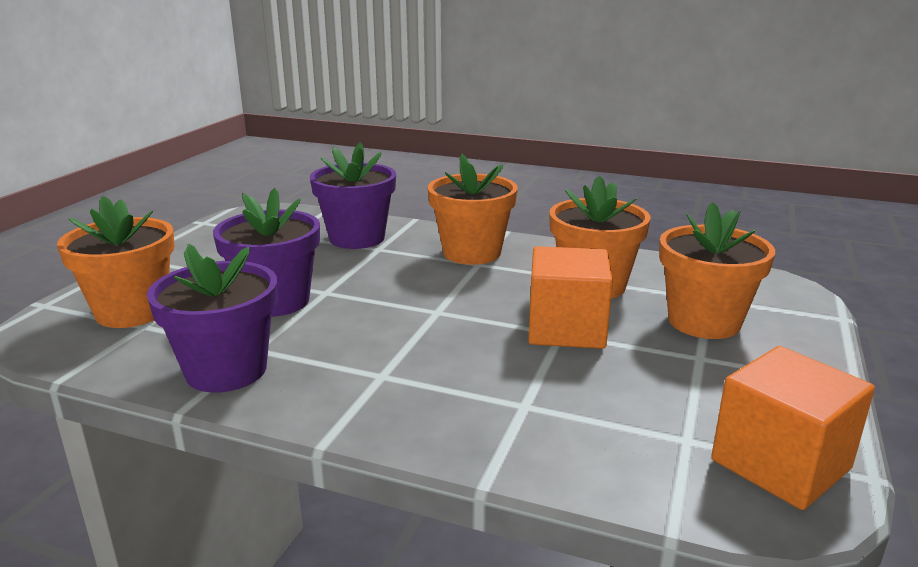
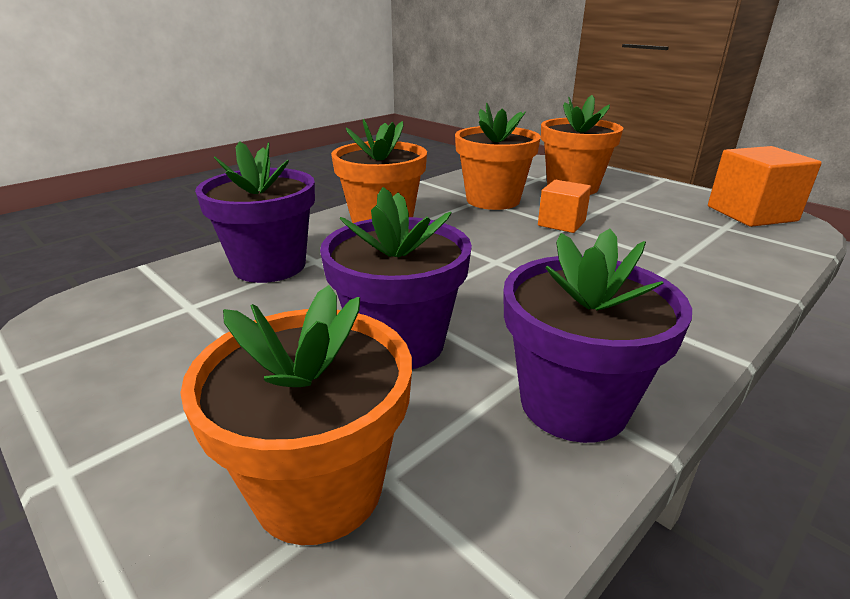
camera: 65 degrees left, 5 degrees up
orange cube [528,246,613,349] -> orange cube [538,180,591,233], size x0.61

